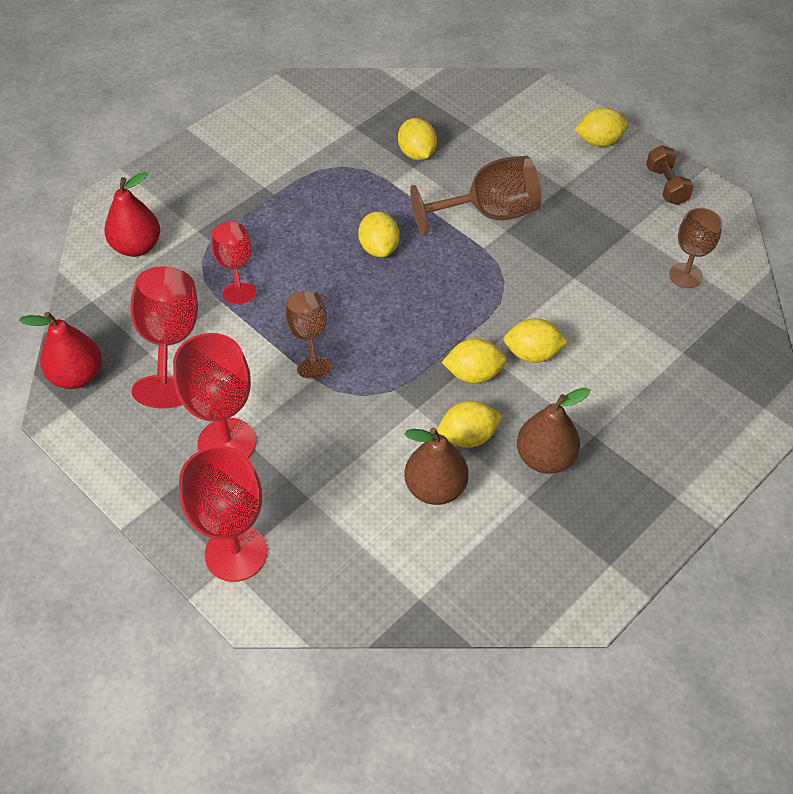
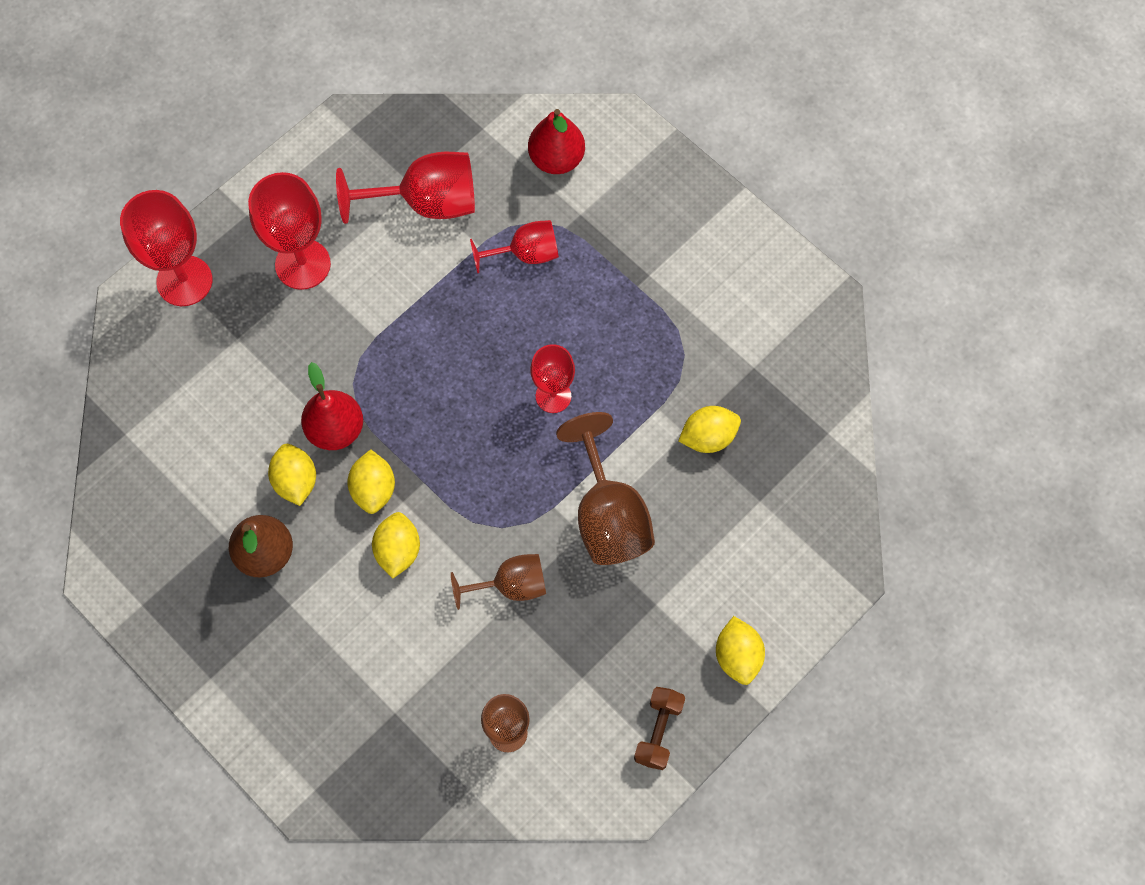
camera: 90 degrees right, 15 degrees up
red pear [19,312,102,389] -> red pear moved to [301,362,363,450]
brown goblet [285,291,333,379] -> brown goblet moved to [451,554,546,610]
yellow lemon [358,212,400,257] -> red goblet [530,344,575,413]
brown pear [404,428,469,505] -> none
brown dumbbell [646,145,694,205] -> brown dumbbell turned 60 degrees counterclockwise [634,687,685,770]

